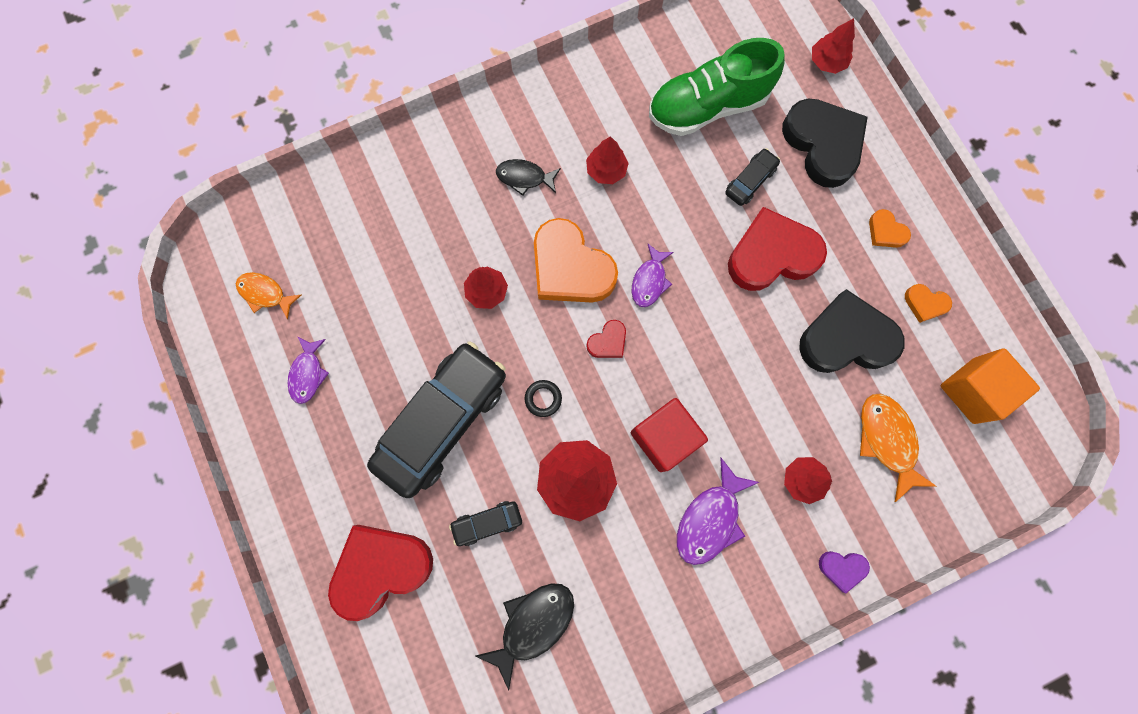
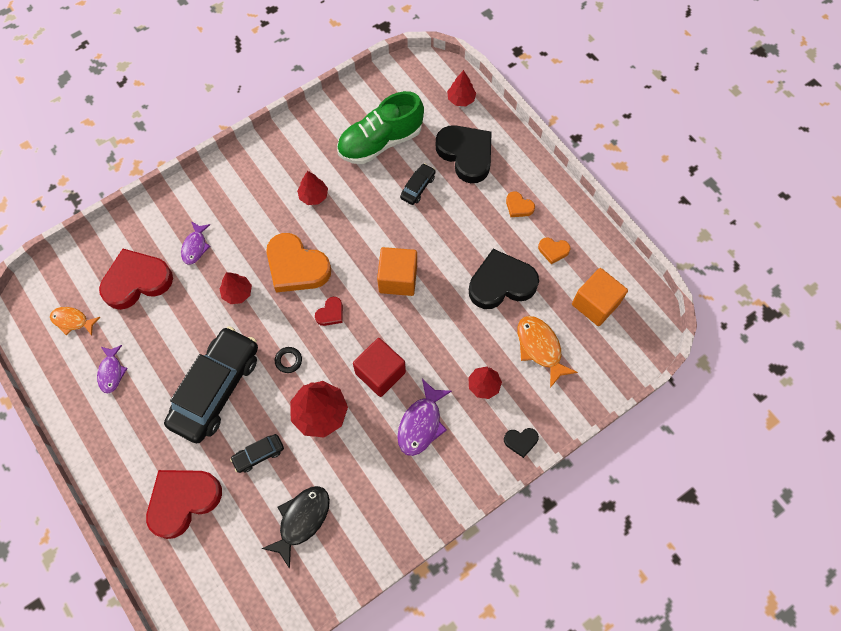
camera: 10 degrees left, 10 degrees down
black fish [496,159,561,196] -> none
purple fish [632,243,674,307] -> purple fish moved to [181,222,211,265]
red heart [728,207,827,291] -> red heart moved to [99,249,173,310]
purple heart [819,551,870,594] -> black heart [504,428,539,458]
none -> orange cube [377,247,417,296]

